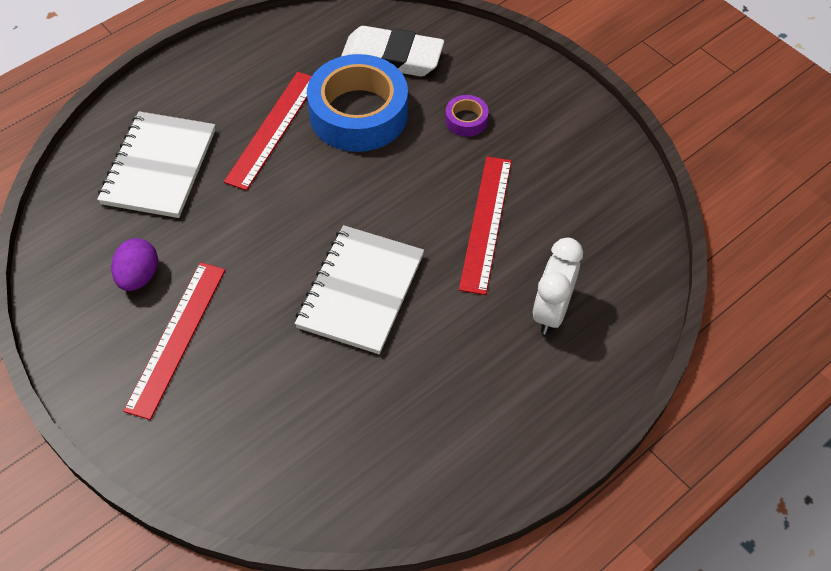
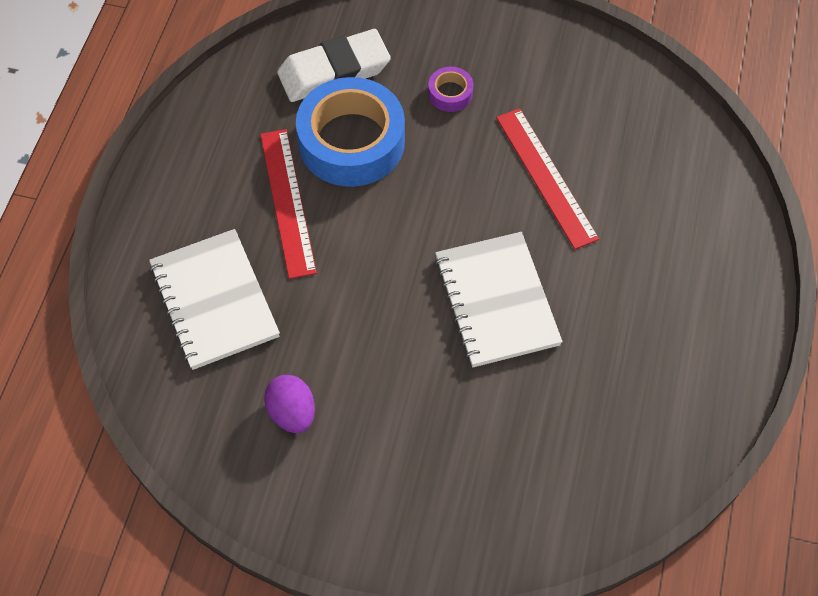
camera: 35 degrees left, 5 degrees up
red ruler [123,262,225,420] -> none
white clock [533,238,583,334] -> none

